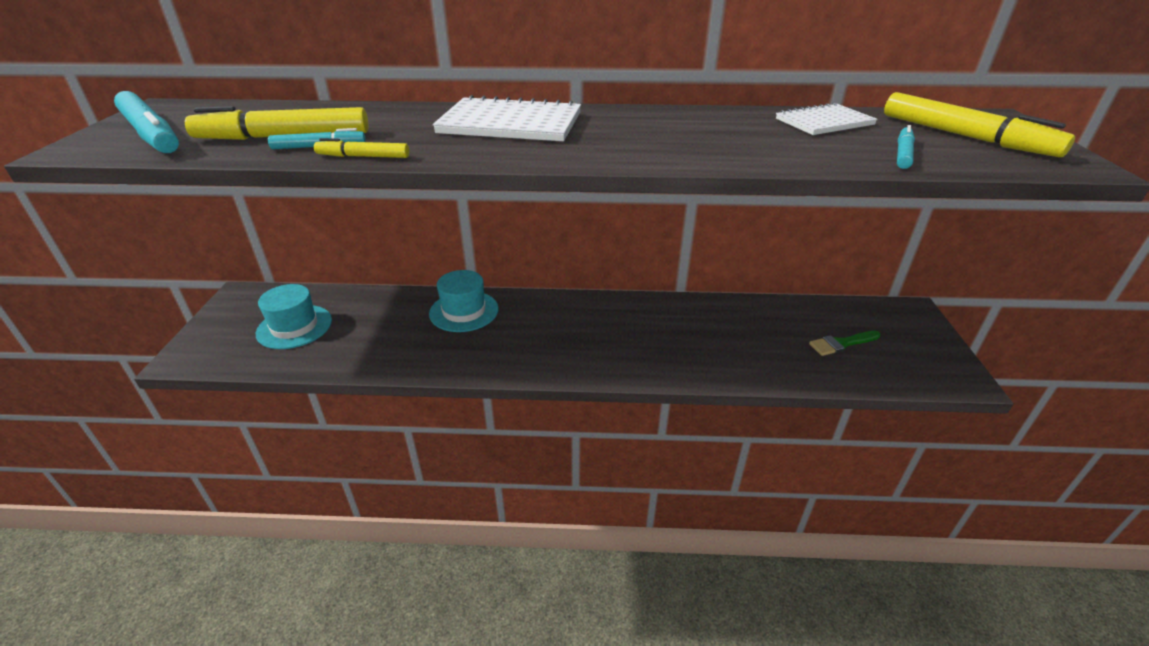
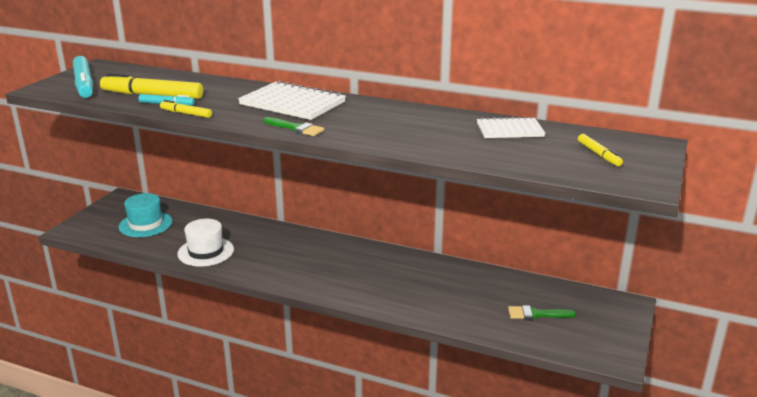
camera: 20 degrees right, 10 degrees down
turquoise hat [429,270,499,332] -> none
yellow marker [884,92,1075,157] -> yellow marker [578,134,623,166], size x0.52
turquoise marker [897,125,915,169] -> none
none -> white hat [177,219,234,266]
none -> green brush [263,117,324,136]

